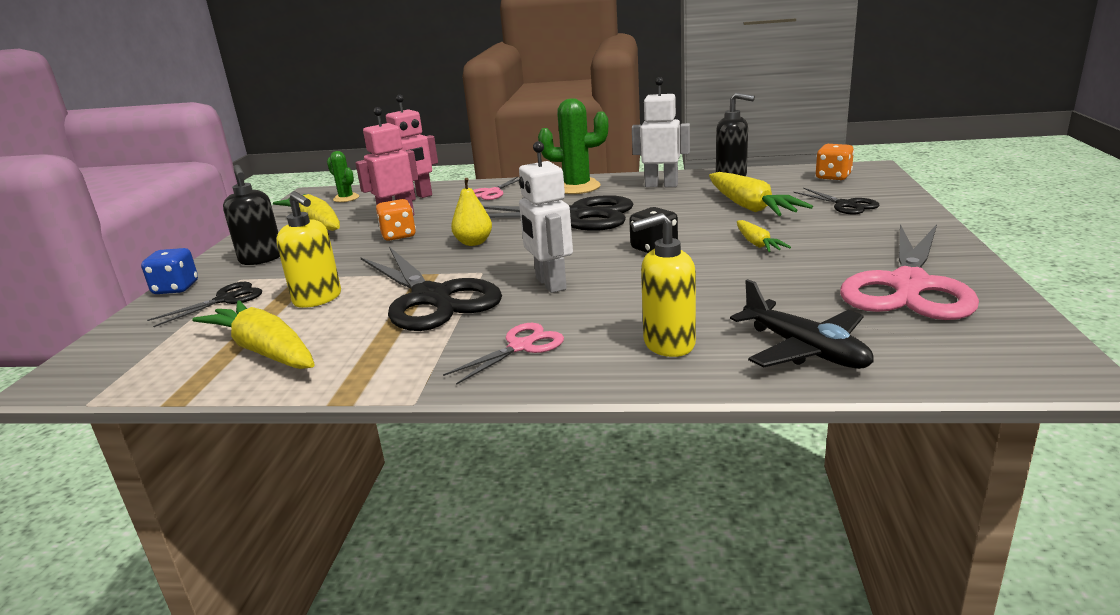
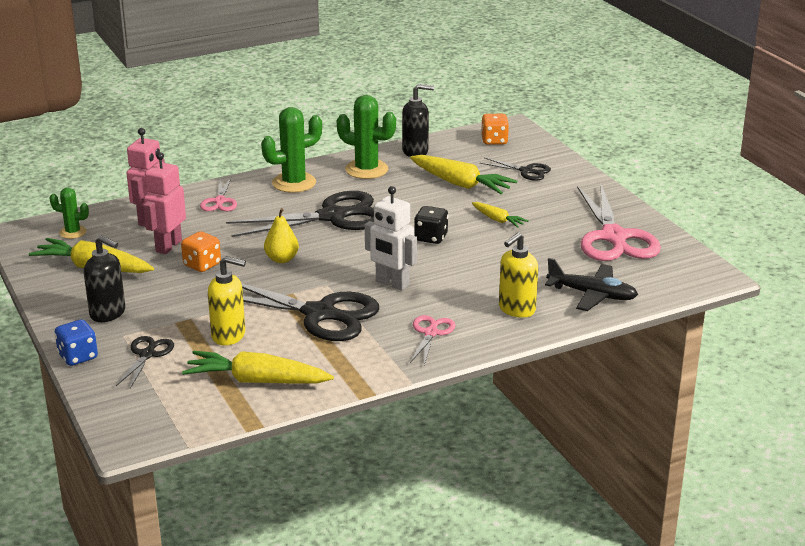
camera: 35 degrees left, 5 degrees up
white robot [632,77,690,187] -> green cactus [337,95,396,179]

